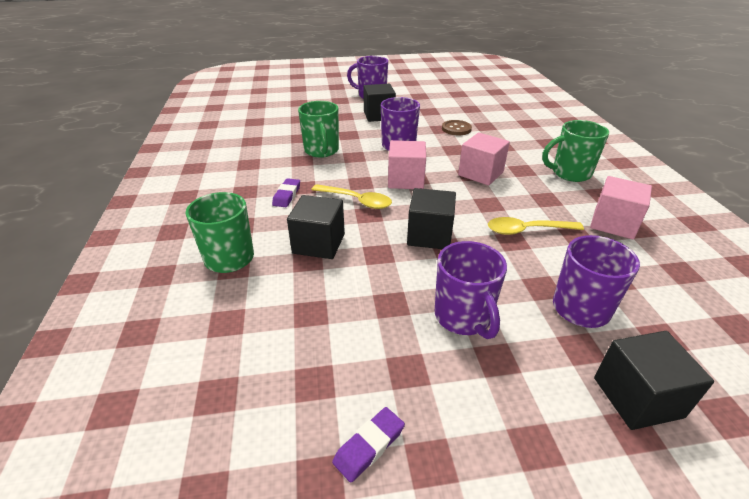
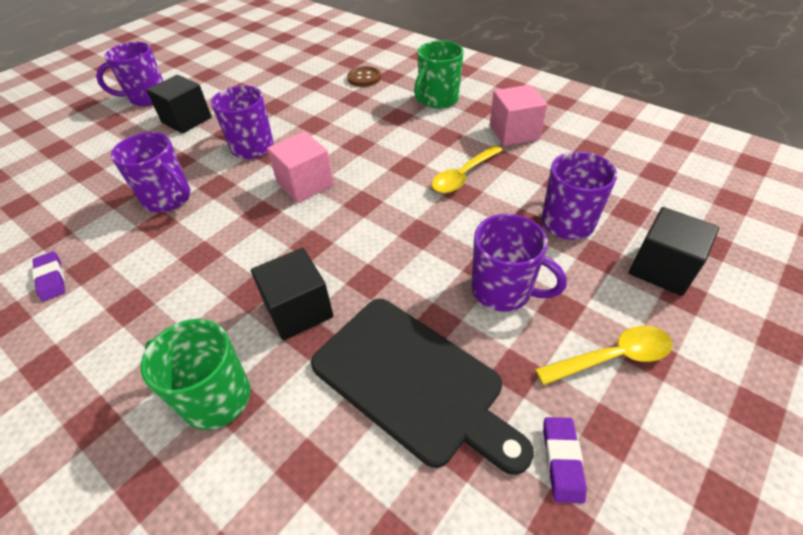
camera: 40 degrees left, 10 degrees up
purple eraser [272,178,300,207] -> purple eraser moved to [32,251,65,301]
green mug [298,101,339,158] -> purple mug [111,132,191,212]
yellow spoon [311,184,392,209] -> yellow spoon moved to [535,326,673,385]
black cube [407,188,456,249] -> none
brown button [442,120,472,135] -> brown button moved to [347,66,381,87]
pink cube [458,133,510,185] -> none
none -> black cutting board [311,299,534,475]

